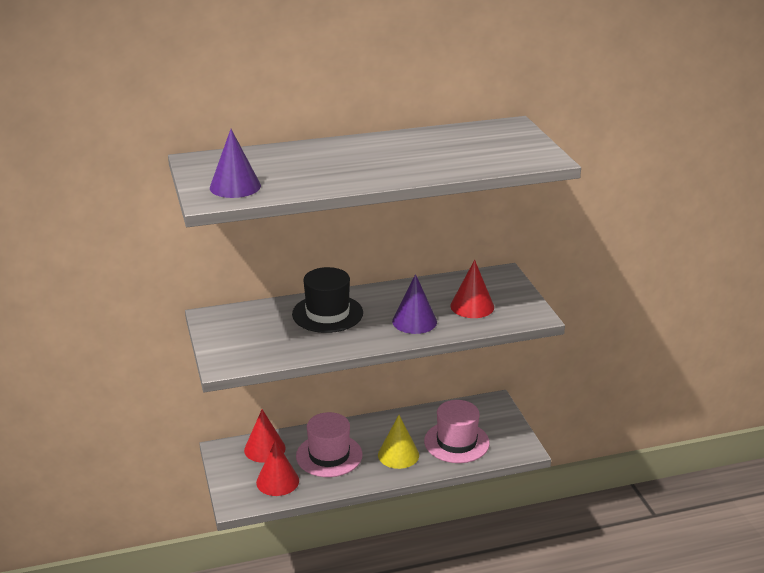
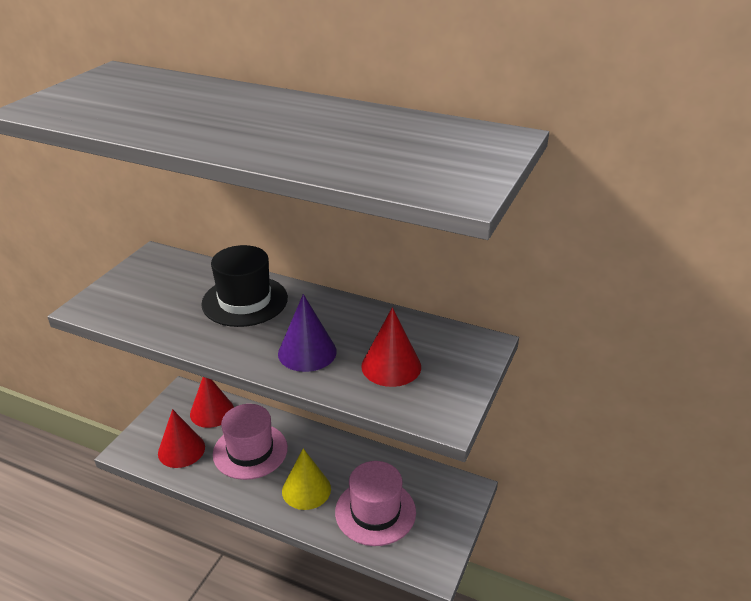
camera: 40 degrees right, 5 degrees up
purple cone [210,129,261,198] -> none

